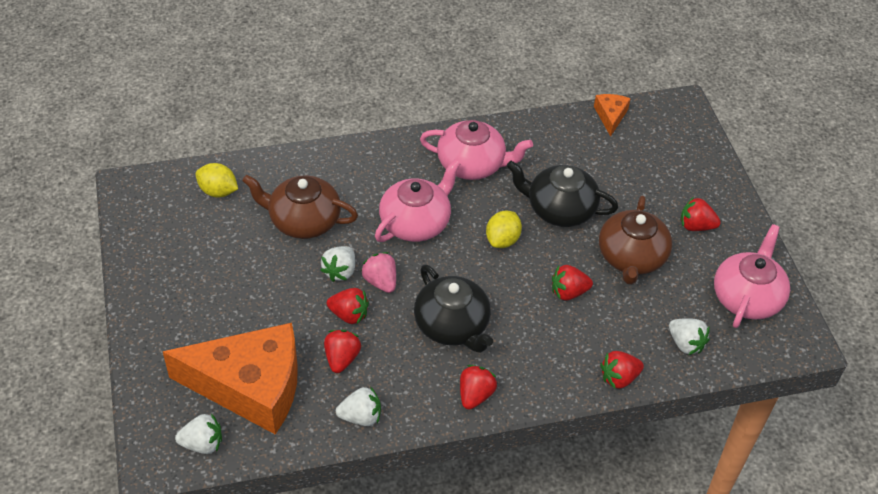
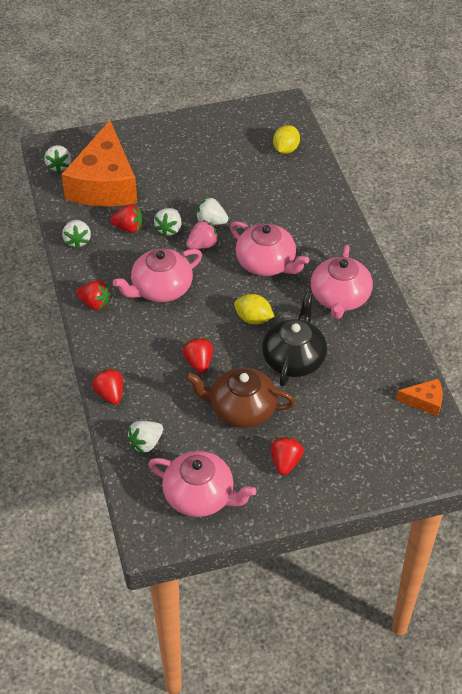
camera: 90 degrees right, 0 degrees up
brown teapot [242,175,358,239] -> none
red strawberry [327,288,369,324] -> white strawberry [154,208,182,237]
black teapot [414,264,493,353] -> pink teapot [113,249,202,302]

